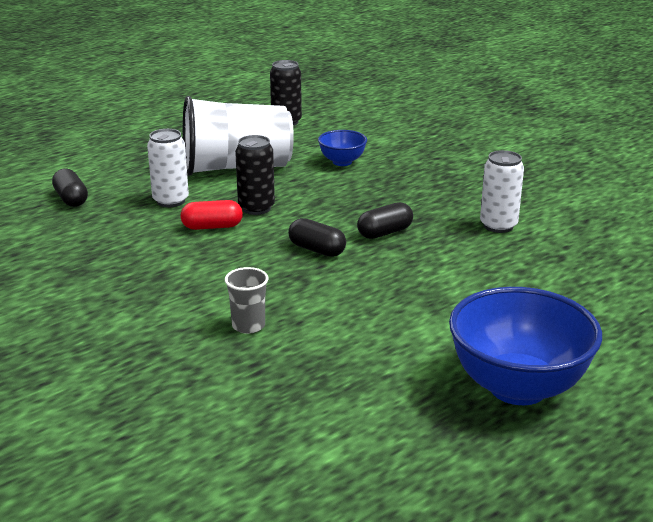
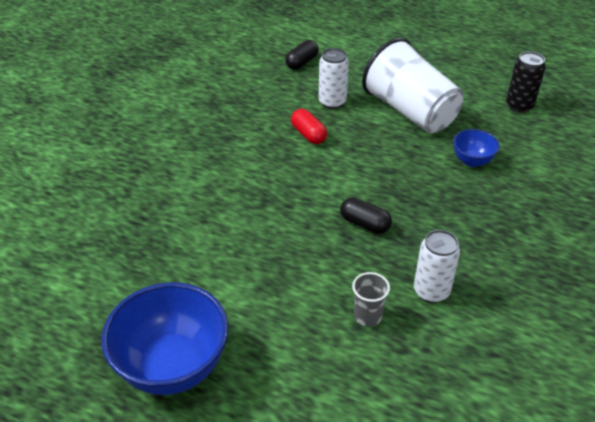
camera: 65 degrees right, 15 degrees up
grey cup [225,267,268,334] -> grey cup moved to [352,272,390,327]
black can [235,135,275,215] -> none
black capsule [288,218,346,257] -> none

